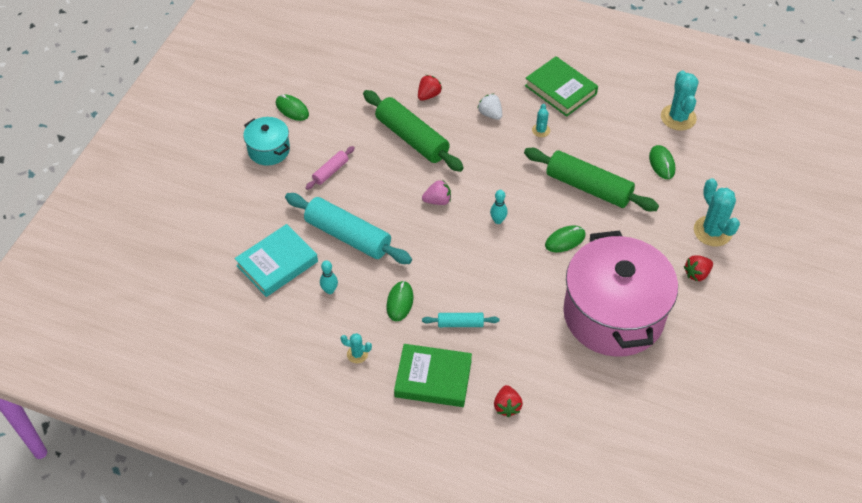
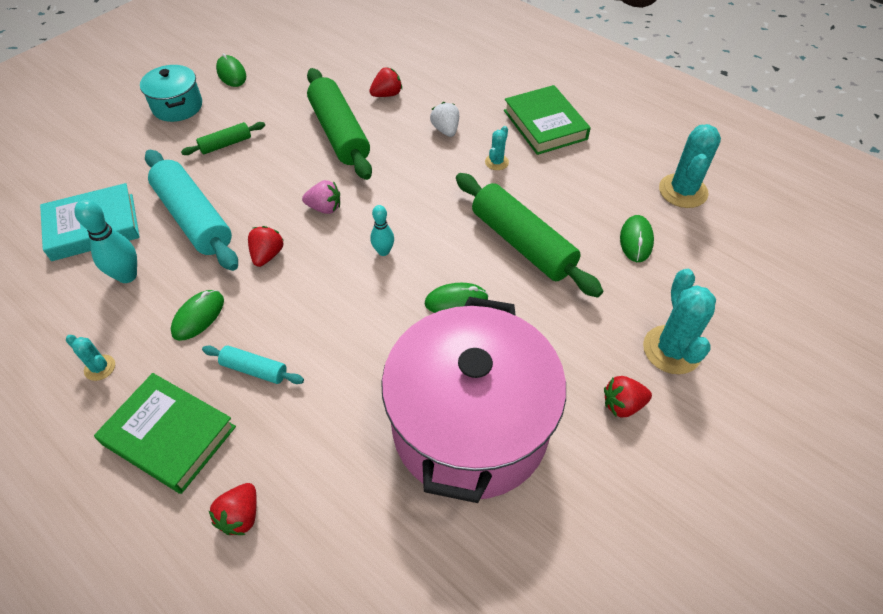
camera: 20 degrees right, 0 degrees up
pink rolling pin [306,146,355,190] -> green rolling pin [181,122,265,155]
turquoise bowling pin [320,260,338,294] -> turquoise bowling pin [74,199,137,283], size x1.58
none -> red strawberry [248,226,283,267]

